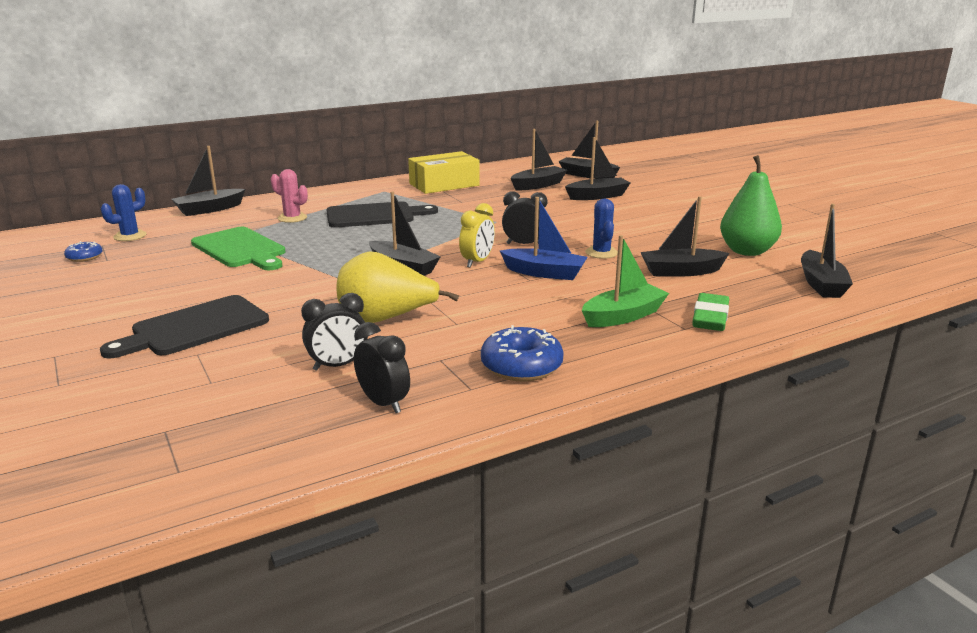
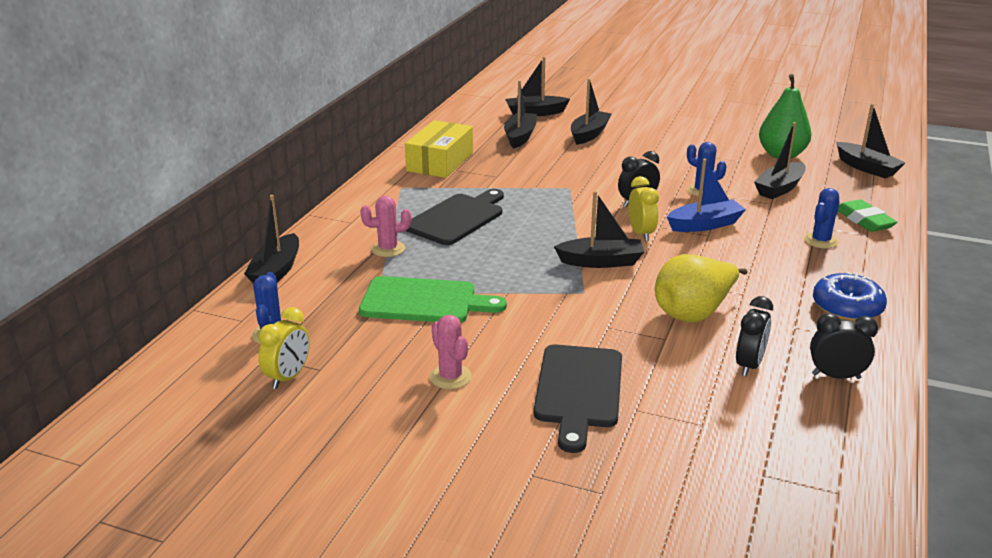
camera: 40 degrees left, 5 degrees up
blue donut [64,241,103,262] -> yellow clock [258,307,310,389]
green boat [582,235,669,327] -> blue cactus [804,188,840,249]
none -> pink cactus [430,315,472,389]

